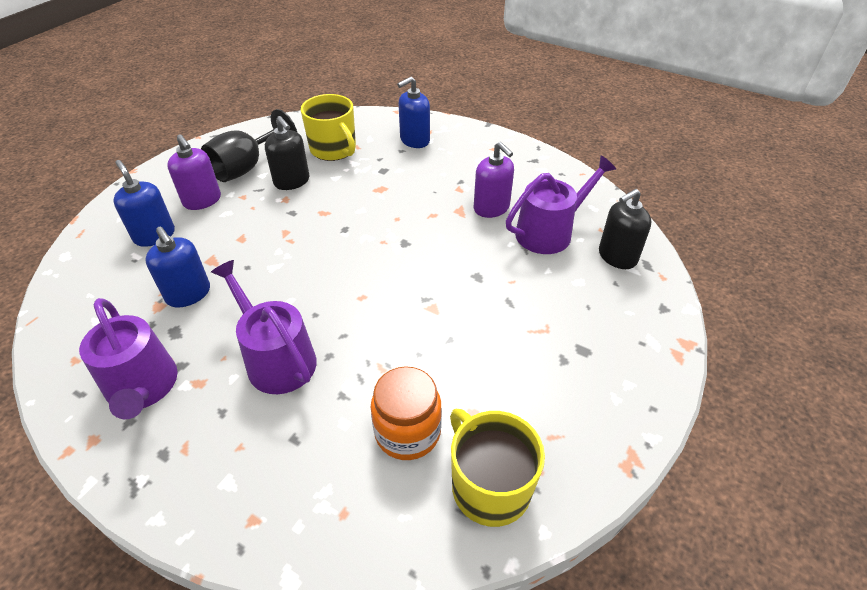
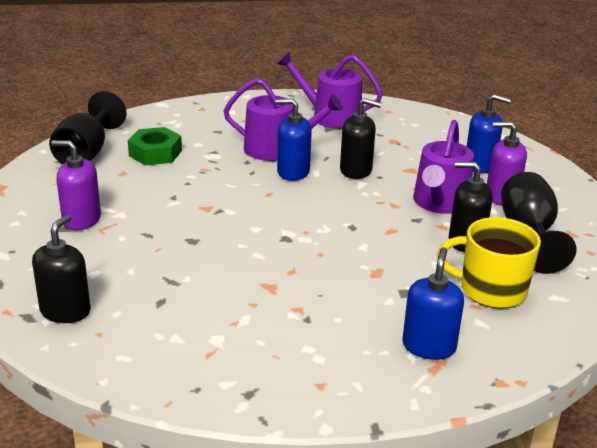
camera: 140 degrees right, 15 degrees down
blue soap dispenser [145,227,210,307] -> blue soap dispenser moved to [275,99,312,181]
orange jar [371,366,442,460] -> green nut [128,127,182,165]
yellow mug [450,408,545,527] -> black goblet [49,91,126,164]
purple soap dispenser [474,142,514,218] -> purple soap dispenser moved to [51,140,101,230]
purple watering can [506,156,616,254] -> purple watering can moved to [413,120,474,214]
none -> black soap dispenser [340,98,381,179]

